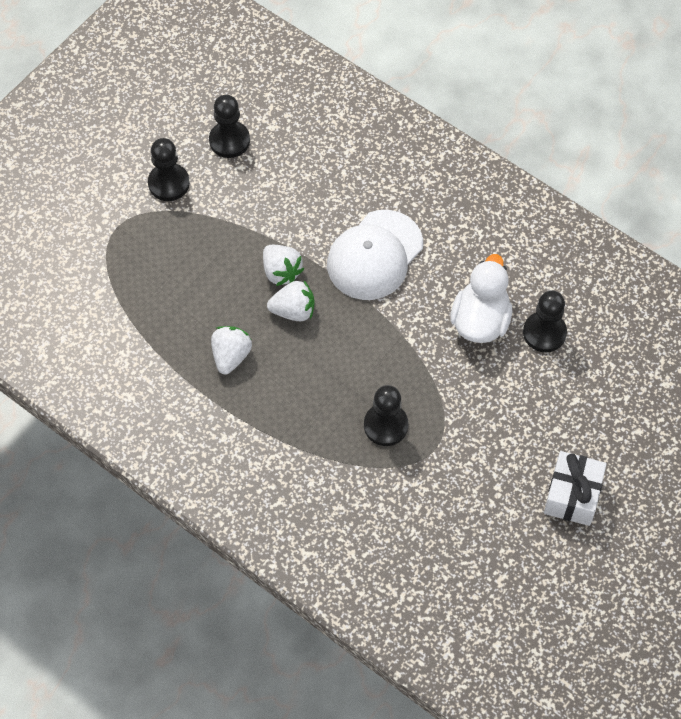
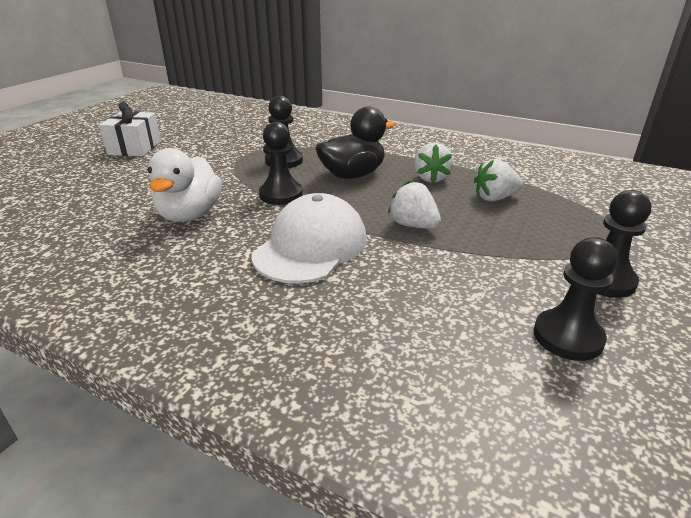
camera: 170 degrees right, 30 degrees down
white strawberry [267,281,315,321] -> white strawberry moved to [474,159,523,201]
black pawn [523,290,567,352] -> black pawn moved to [259,122,303,205]
none -> black duck [316,107,395,179]

